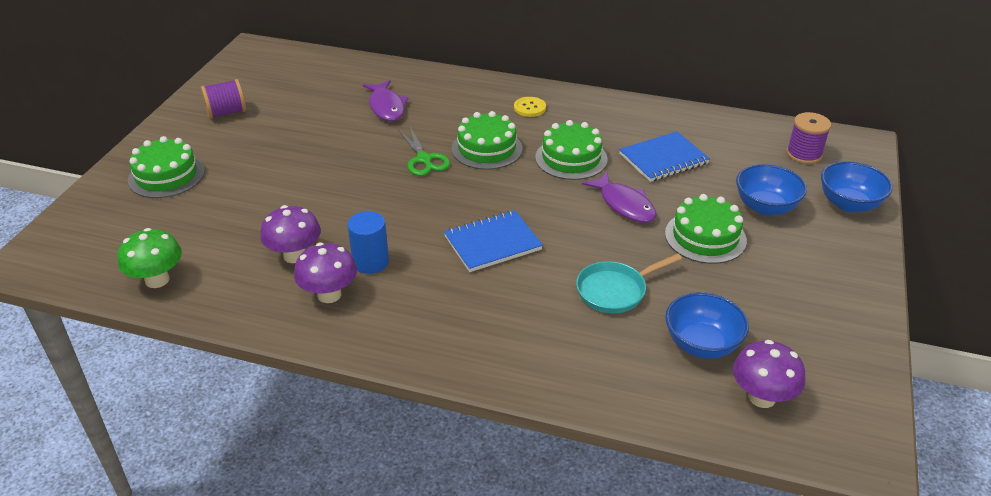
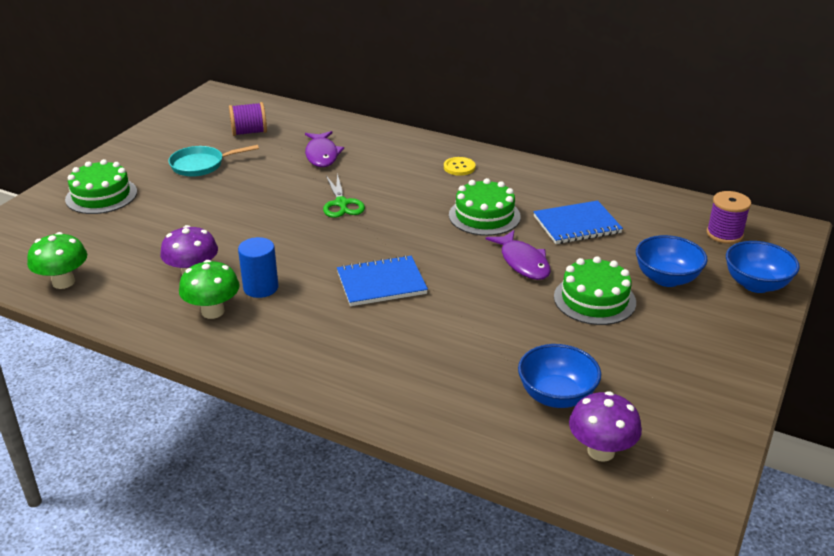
camera: 10 degrees right, 5 degrees down
purple spool [201,79,246,119] -> purple spool moved to [229,102,267,136]
purple mushroom [294,243,357,303] -> green mushroom [179,260,240,319]
green cake [451,111,523,170] -> none
turquoise pan [576,253,682,313] -> turquoise pan moved to [169,145,259,177]

